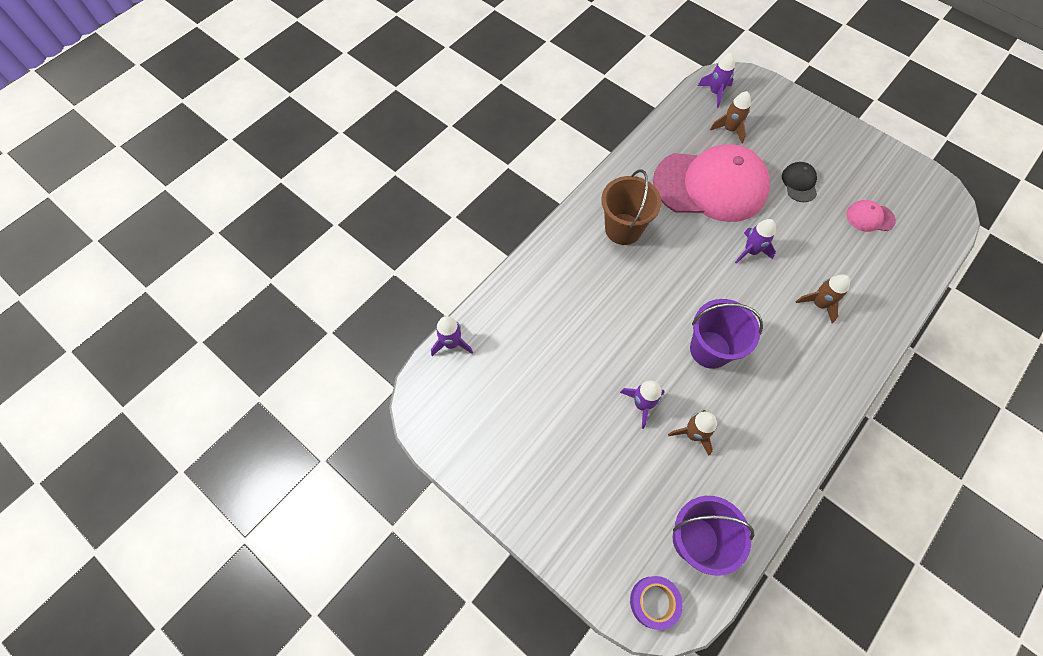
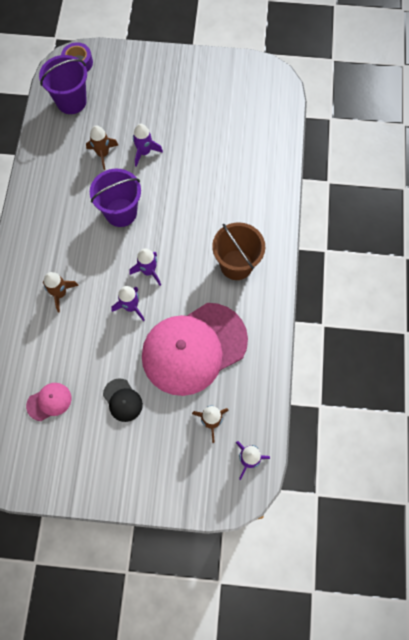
camera: 145 degrees right, 5 degrees up
purple rocket [431,316,473,356] -> purple rocket moved to [129,248,161,286]

